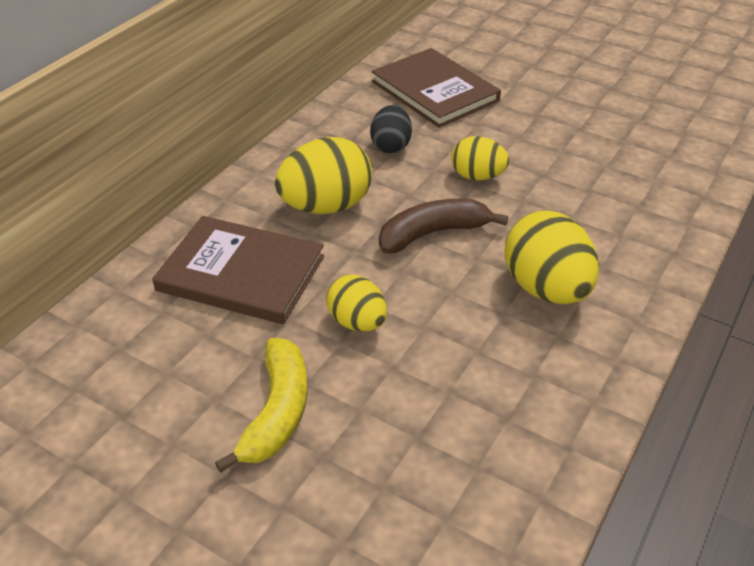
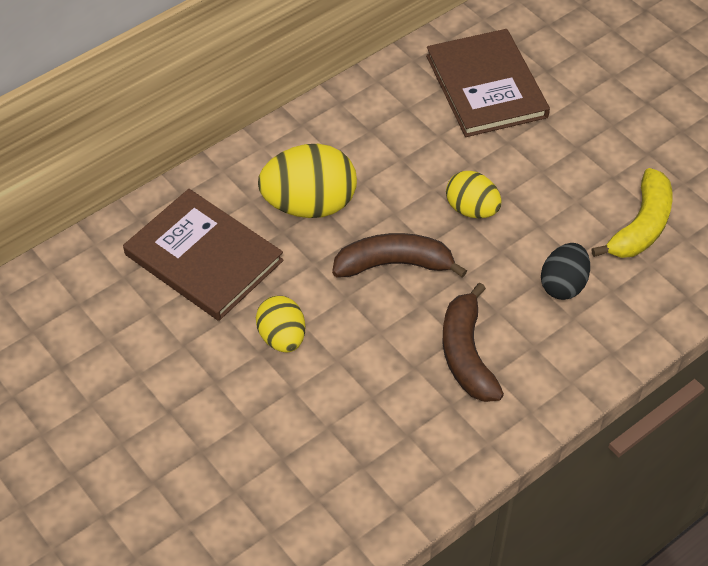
camera: 20 degrees right, 10 degrees up
yellow banana [215,338,308,473] -> yellow banana moved to [591,168,673,258]
black egg [370,105,412,153] -> black egg moved to [541,243,590,300]
yellow egg [505,211,599,304] -> brown banana [443,283,504,402]

